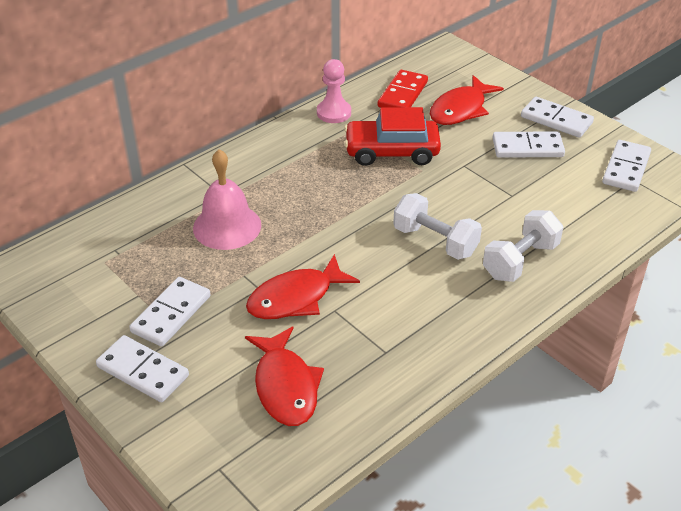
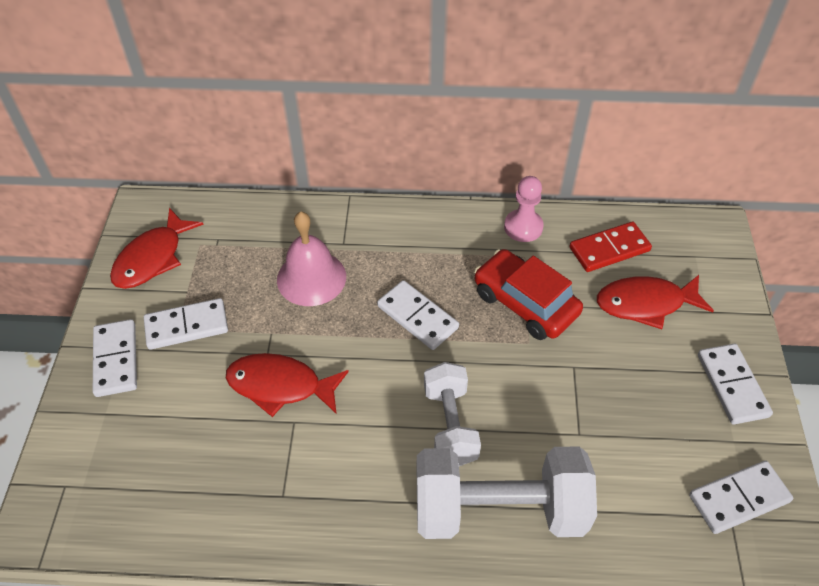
camera: 45 degrees right, 10 degrees up
red fish [245,327,324,426] -> red fish moved to [110,208,204,289]
white dumbbell [483,210,563,282] -> white dumbbell [417,447,597,539], size x1.64
white domino [492,131,565,158] -> white domino moved to [377,280,459,350]

